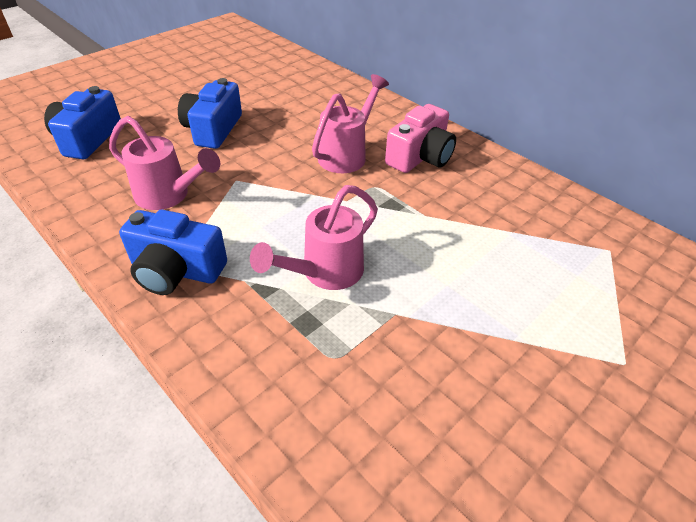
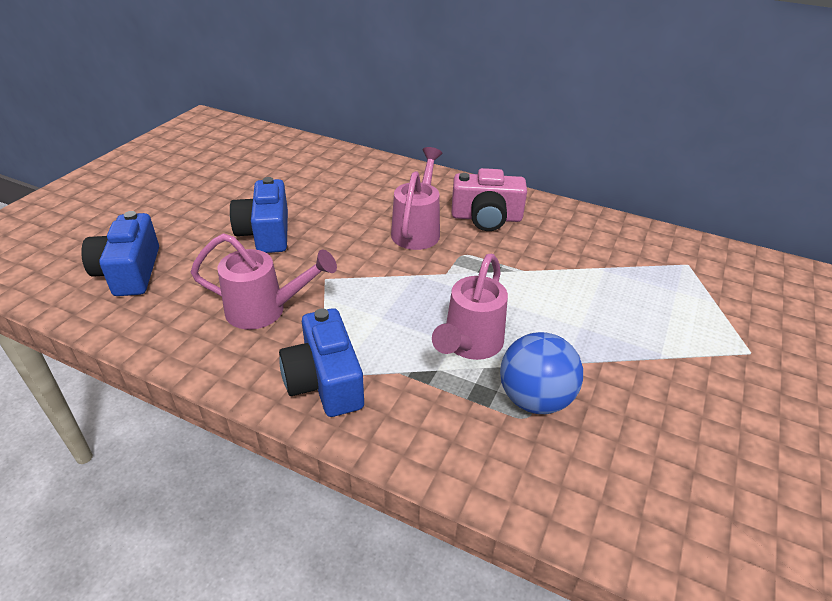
camera: 20 degrees left, 5 degrees down
blue camera [119,210,227,295] -> blue camera turned 75 degrees clockwise [279,308,364,417]
pink camera [385,104,456,173] -> pink camera turned 75 degrees clockwise [452,168,527,231]
none -> blue ball [500,332,583,414]

